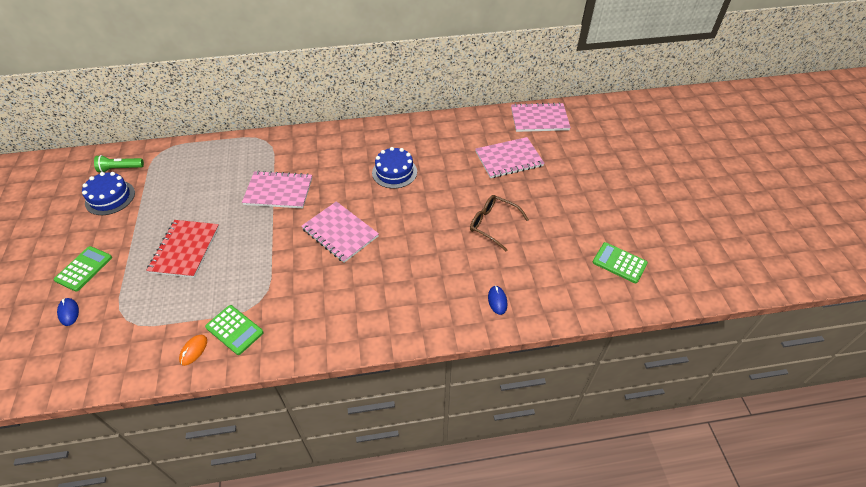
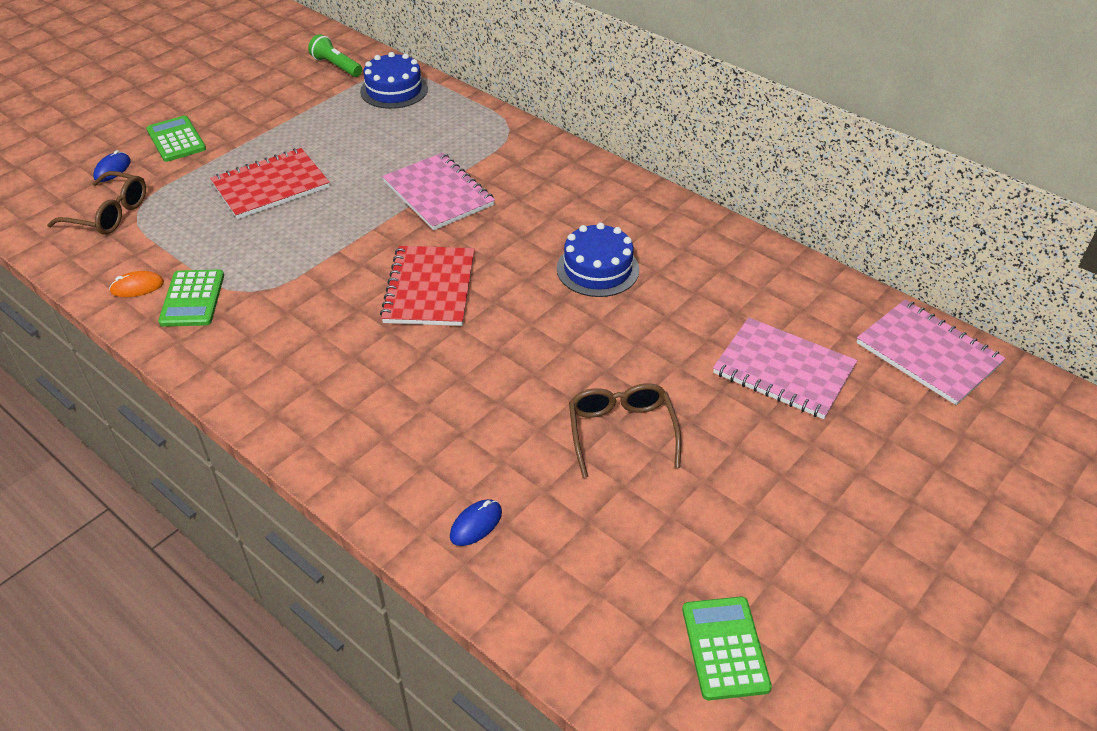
camera: 50 degrees right, 5 degrees down
green calculator [54,246,112,292] -> green calculator turned 105 degrees counterclockwise [146,116,206,162]
blue cake [82,172,135,215] -> blue cake moved to [360,52,428,109]
pink notebook [301,201,379,263] -> red notebook [380,246,475,326]
none -> brown glasses [47,171,146,235]

